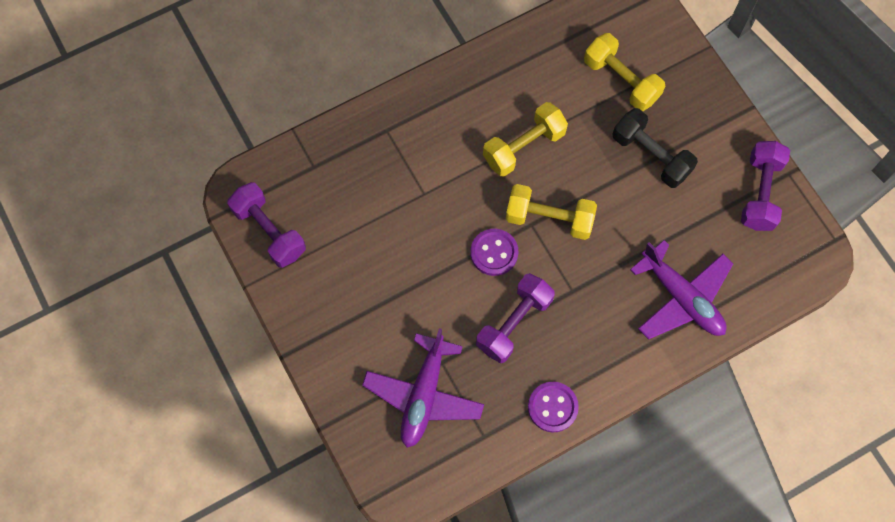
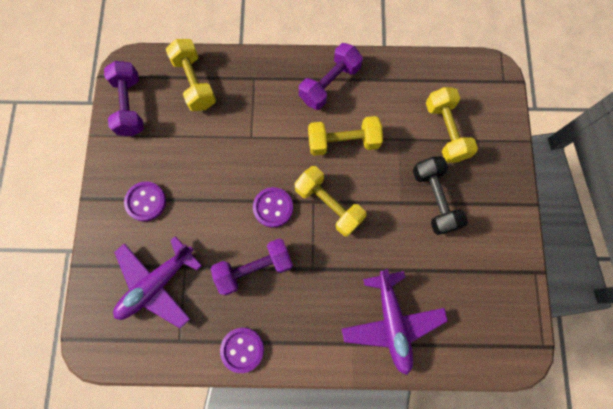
camera: 30 degrees right, 5 degrees up
purple dumbbell [741,141,790,231] -> purple dumbbell moved to [299,43,363,110]
none -> purple button [124,181,166,222]
none -> yellow dumbbell [166,39,216,111]

